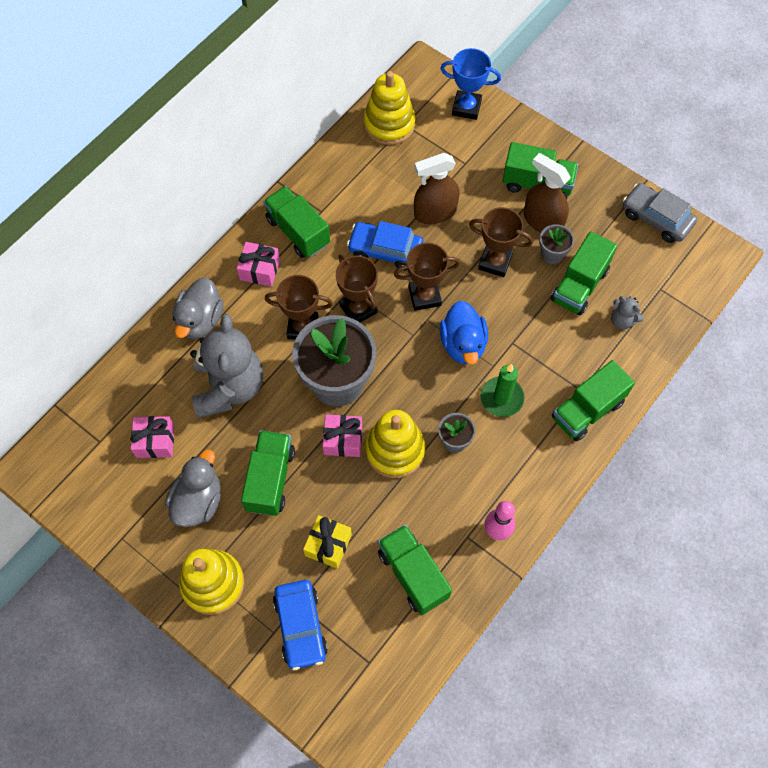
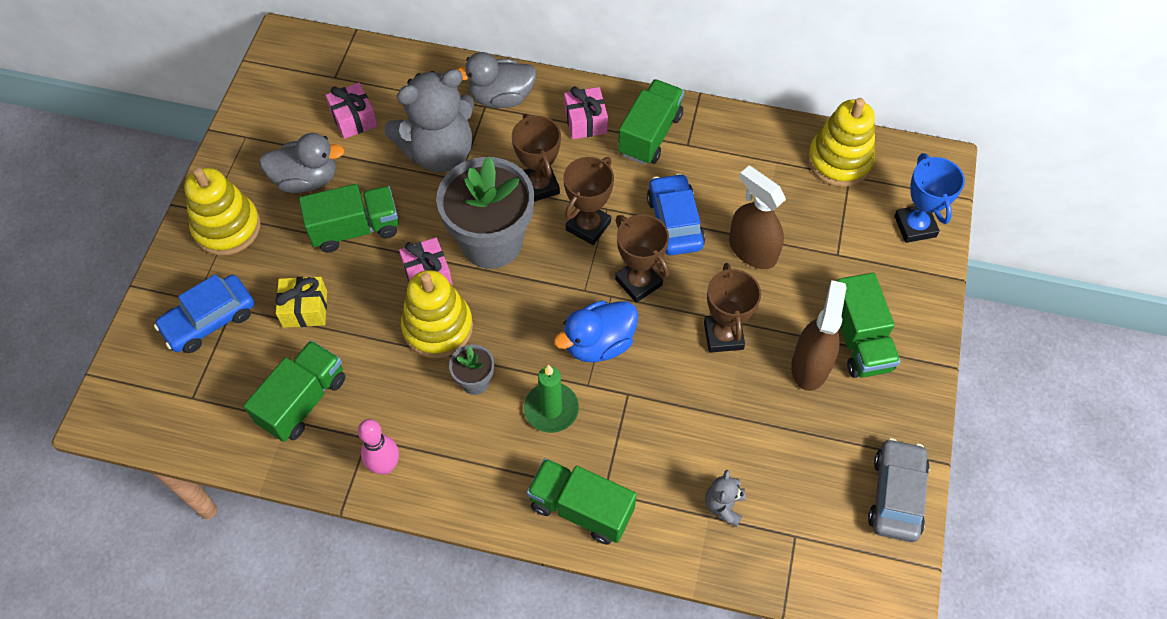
camera: 65 degrees right, 5 degrees down
grey flower pot [539,224,574,264] -> none
green truck [551,231,617,315] -> none

